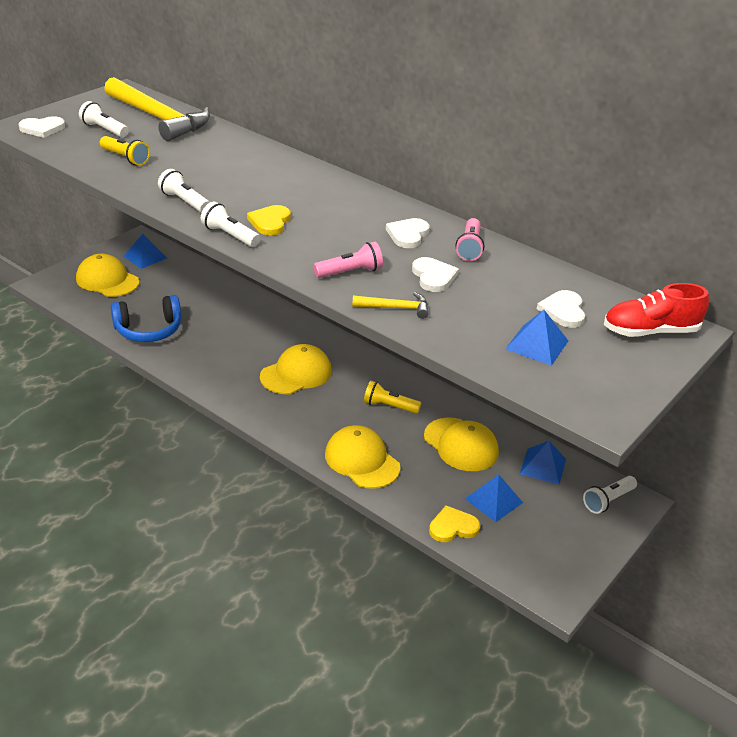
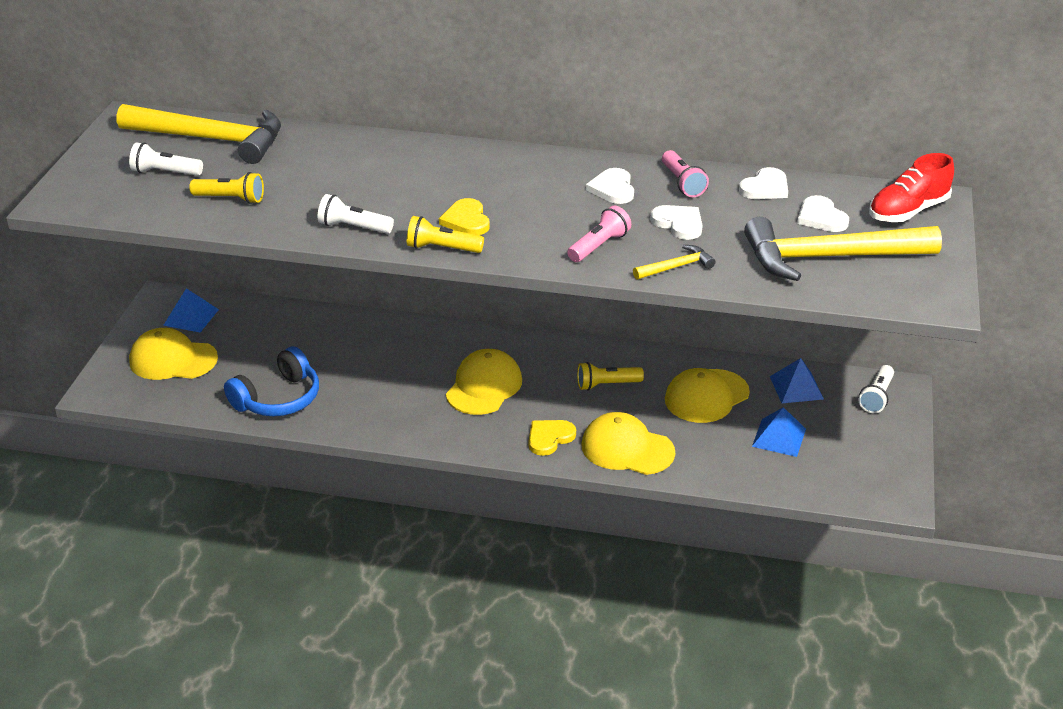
camera: 25 degrees left, 0 degrees up
white heart [18,116,65,138] -> white heart moved to [739,167,788,199]
white flashlight [201,201,260,247] -> yellow flashlight [407,216,484,253]
yellow cap [424,418,499,471] -> yellow cap turned 120 degrees clockwise [665,368,750,423]
yellow heart [429,506,480,542] -> yellow heart moved to [529,420,576,456]
blue pyramid [505,310,568,366] -> yellow hammer [744,217,942,281]

